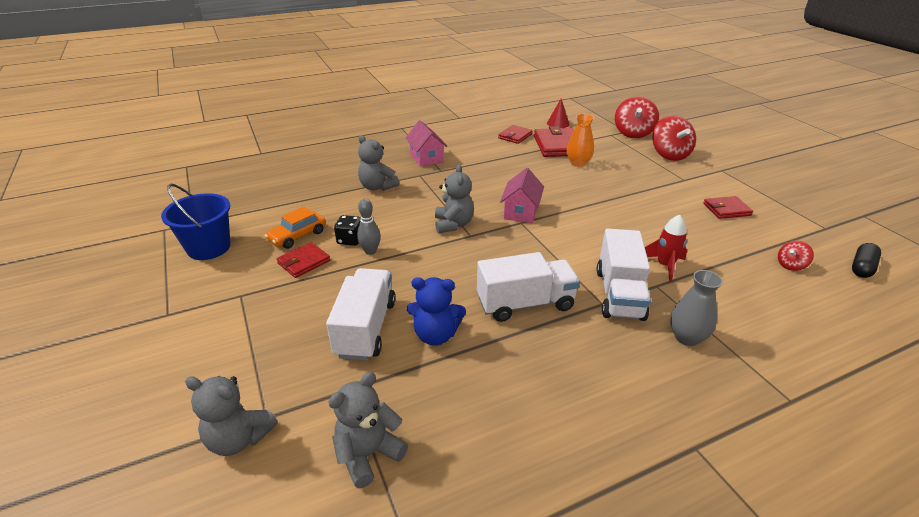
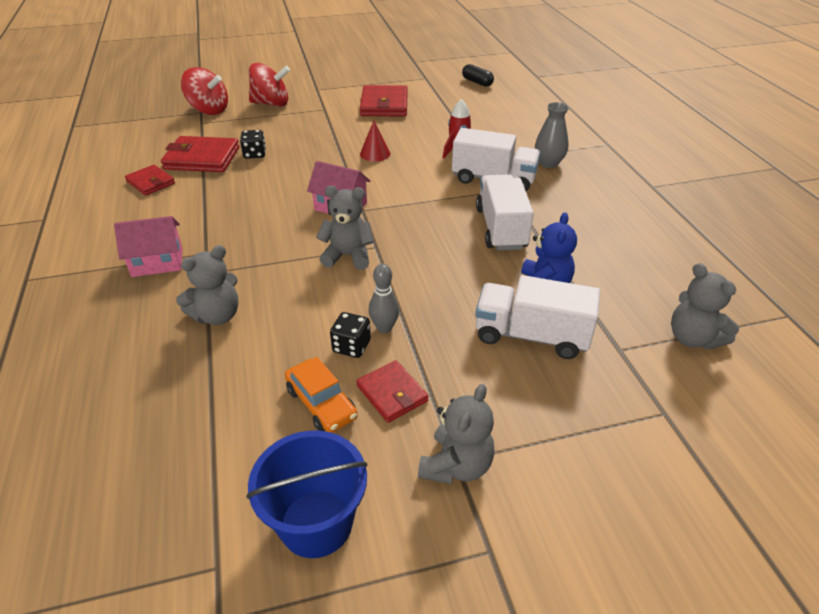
camera: 80 degrees left, 5 degrees up
grey teddy bear [185,376,278,456] -> grey teddy bear moved to [418,384,495,484]
red cone [547,99,570,128] -> red cone moved to [360,120,390,162]
orange vase [567,114,594,167] -> black dice [240,130,266,159]
red wallet [703,196,753,219] -> red wallet [360,85,408,116], size x1.67
red spinning top [778,241,814,271] -> none

